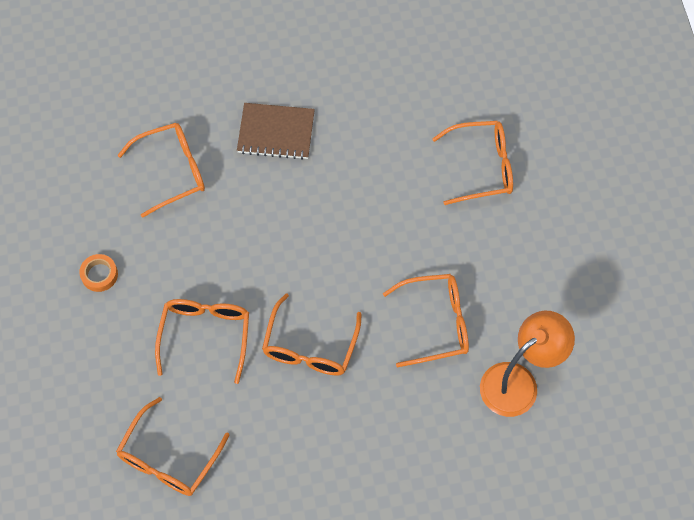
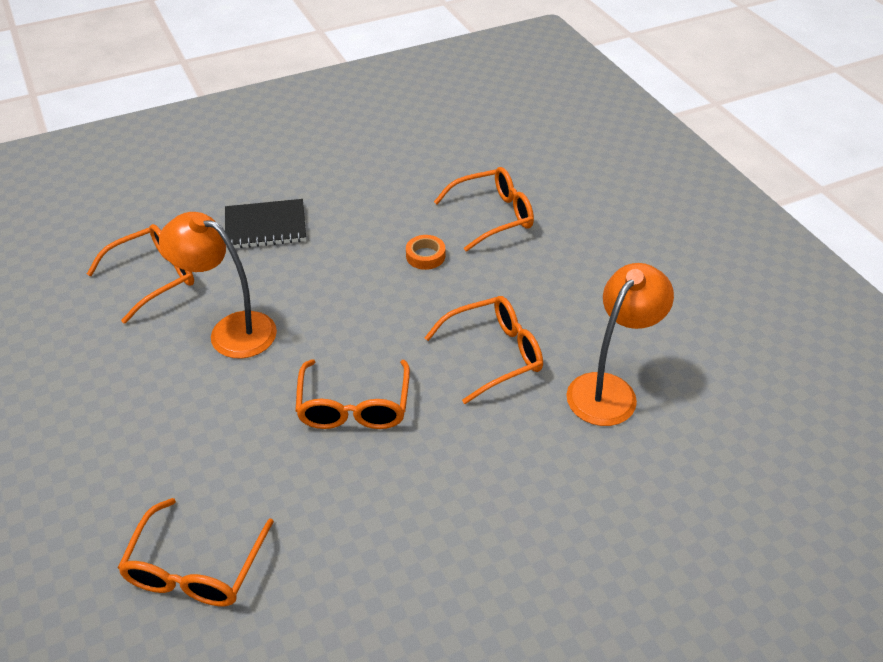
camera: 15 degrees left, 20 degrees down
orange tape [79,254,118,292] -> orange tape moved to [406,235,445,270]
orange glasses [155,299,249,384] -> none
brown notebook [237,103,315,160] -> black notebook [225,199,306,249]
none -> orange lamp [159,212,277,358]

